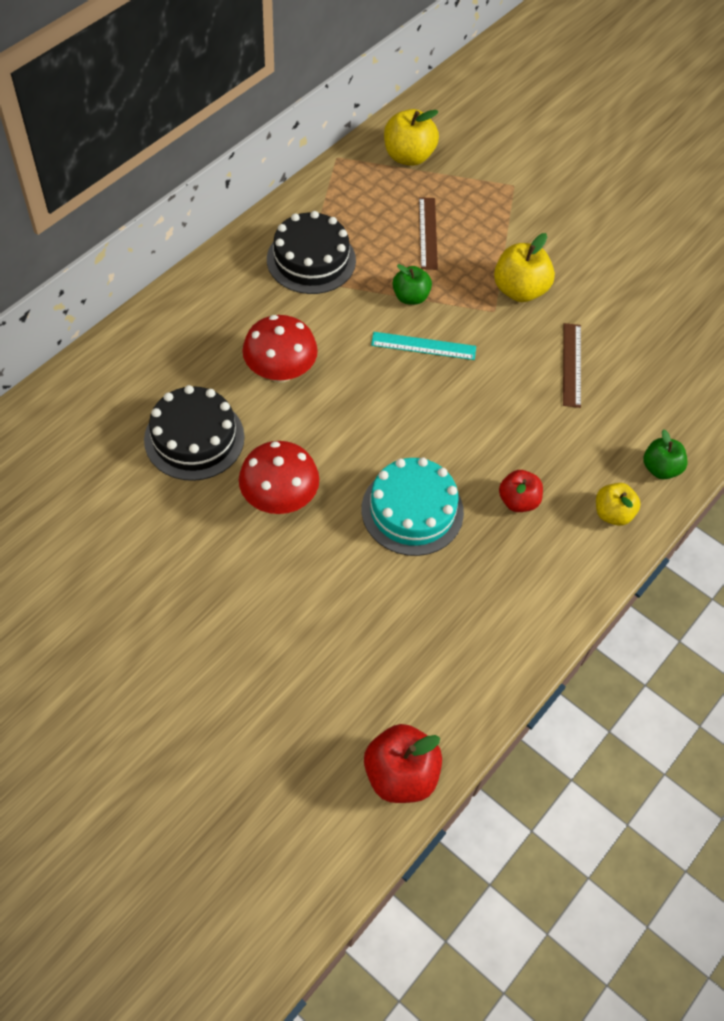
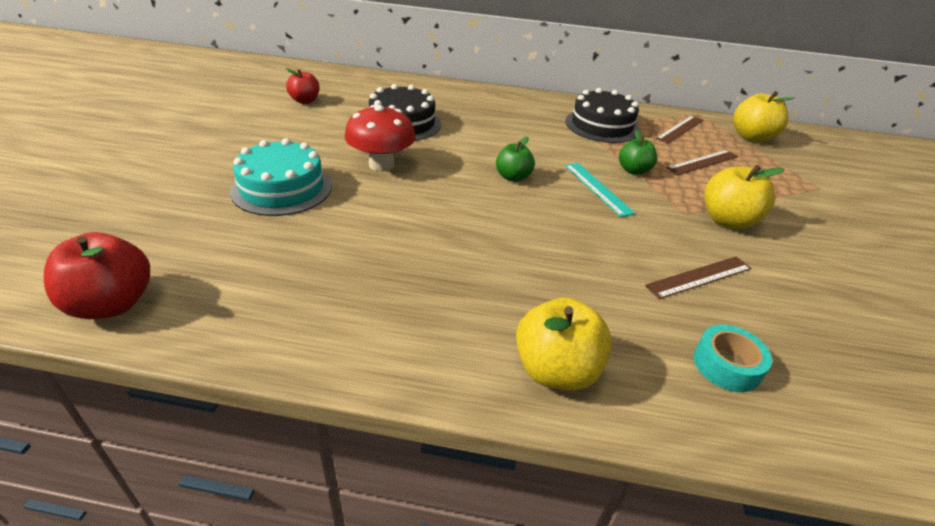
camera: 60 degrees right, 20 degrees down
red mushroom [242,315,318,383] -> none
turquoise cake [361,457,464,556] -> turquoise cake moved to [230,138,332,216]
red apple [499,470,543,512] -> red apple moved to [286,69,319,104]
yellow apple [596,483,641,526] -> yellow apple [516,298,612,390], size x1.53
green apple [643,429,688,479] -> green apple moved to [496,136,535,182]
none -> brown ruler [656,116,703,144]
none -> turquoise tape [693,325,772,392]

